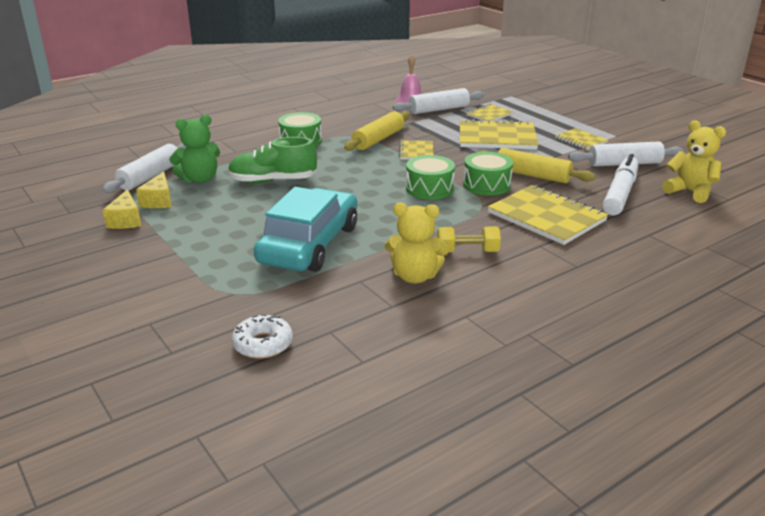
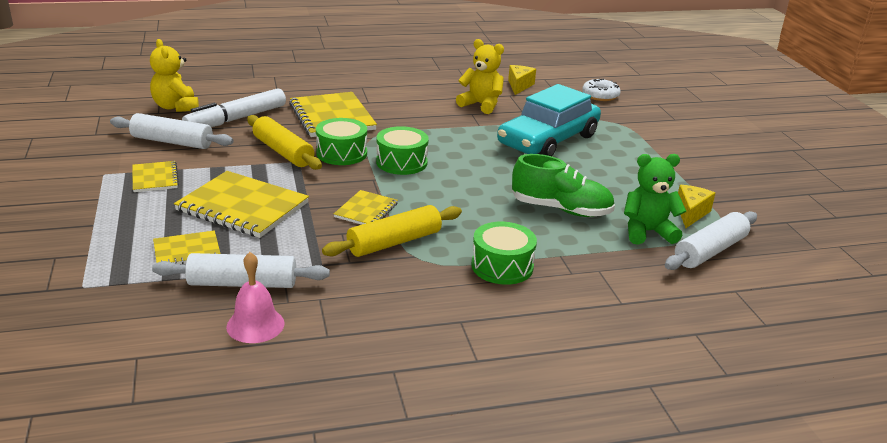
camera: 160 degrees left, 0 degrees up
yellow cheese [103,189,141,229] -> yellow cheese moved to [508,65,536,95]
yellow dumbbell [437,226,501,252] -> none

